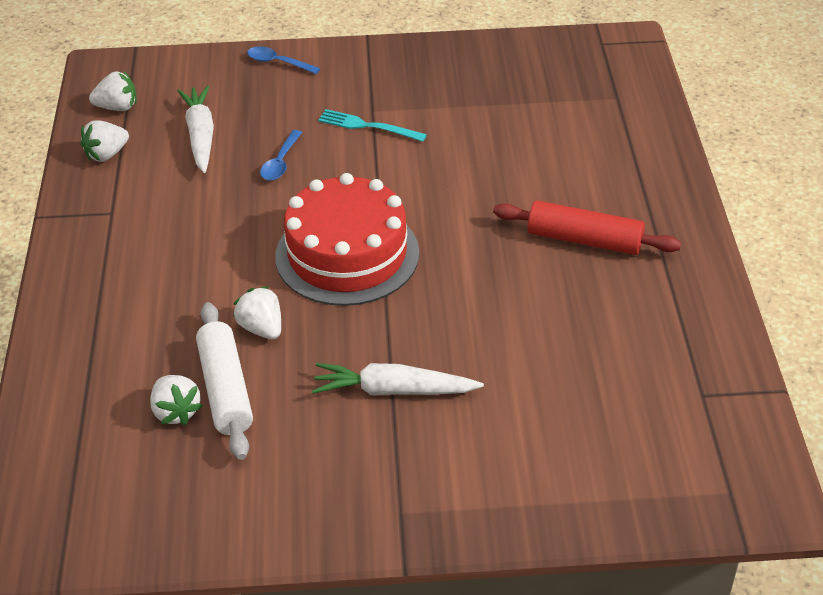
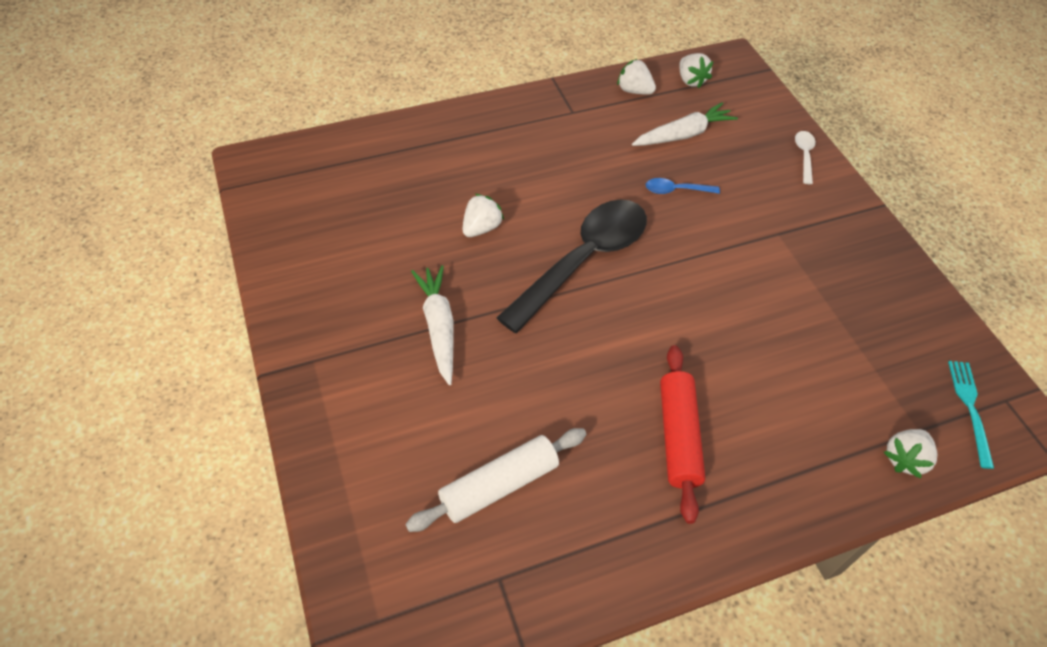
camera: 70 degrees right, 10 degrees up
white strawberry [150,375,203,425] -> white strawberry moved to [884,429,938,478]
white rolling pin [196,302,253,460] -> white rolling pin moved to [405,428,586,532]
blue spoon [247,46,320,74] -> white spoon [795,131,816,184]
red cake [275,173,419,306] -> black spoon [496,199,647,333]
turquoise fork [318,109,427,142] -> turquoise fork moved to [948,361,994,469]

